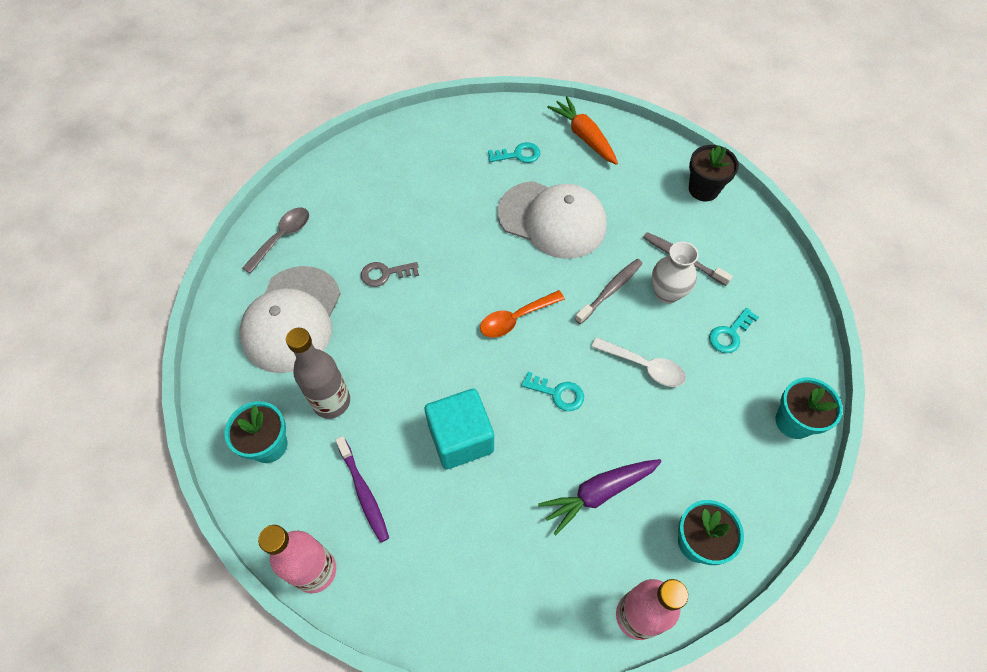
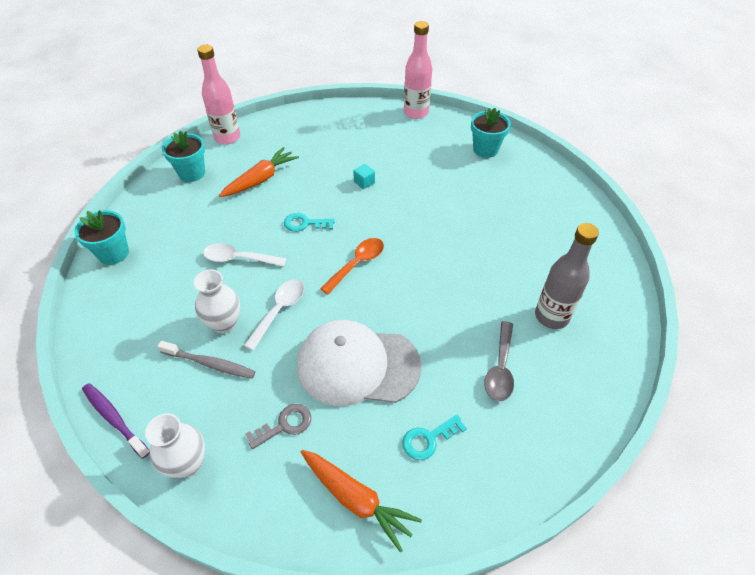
camera: 160 degrees right, 10 degrees down
white cap [239,266,341,373] -> none
grey spoon [242,208,309,274] -> grey spoon moved to [484,321,514,401]
grey bottle [286,328,350,419] -> grey bottle moved to [535,223,599,329]
purple toothbrush [335,436,389,543] -> purple toothbrush moved to [82,383,150,459]
grey key [361,262,419,287] -> grey key moved to [246,404,311,449]
turquoise cube [425,389,494,470] -> turquoise cube [353,164,375,189], size x0.41
purple carrot [538,459,662,535] -> orange carrot [219,147,299,197]
grey toothbrush [575,259,643,324] -> white spoon [244,279,304,350]
black flower pot [689,145,739,201] -> white vase [145,413,205,478]
turquoise key [709,308,759,353] -> none

